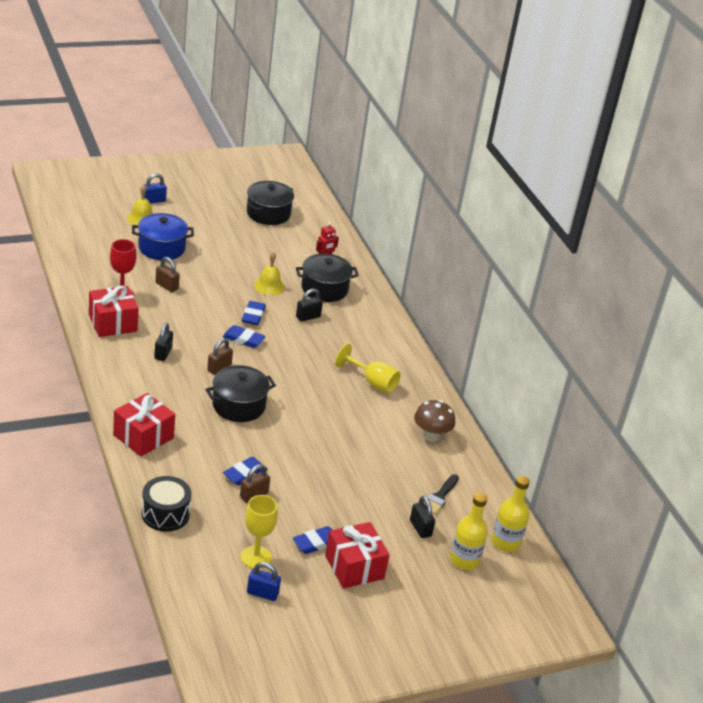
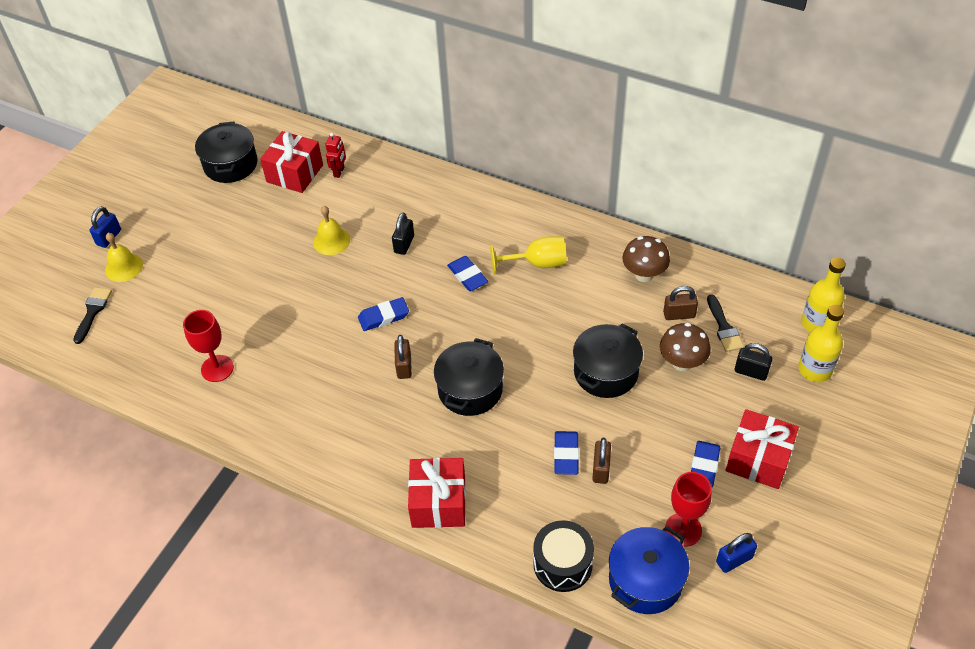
camera: 35 degrees left, 15 degrees up
red gift [89,286,139,337] -> red gift moved to [260,131,323,193]
blue pot [132,213,194,260] -> blue pot moved to [609,526,689,614]
black padlock [154,323,173,361] -> none
brown padlock [155,257,180,292] -> brown padlock moved to [663,286,698,320]
yellow goblet [241,495,278,569] -> red goblet [665,472,712,547]
blue eraser [242,301,266,325] -> blue eraser moved to [447,256,488,291]
black pot [296,253,359,302] -> black pot moved to [573,323,643,398]
none -> black brush [73,287,112,344]
none -> brown mushroom [660,323,711,371]

